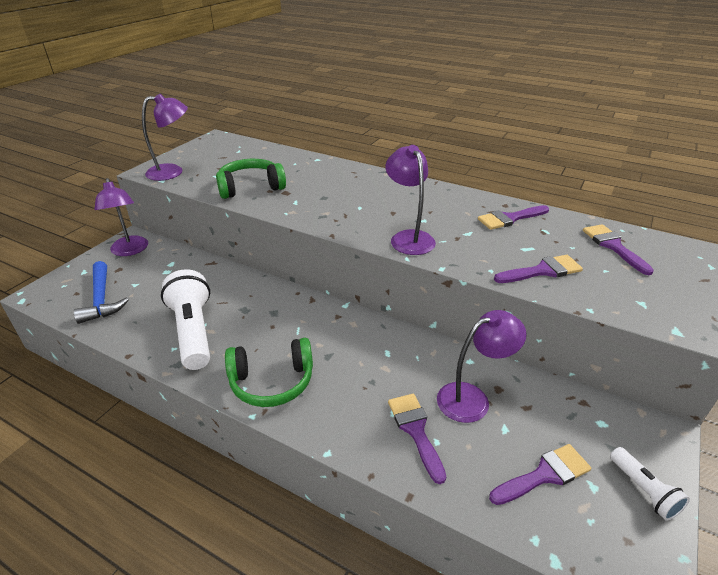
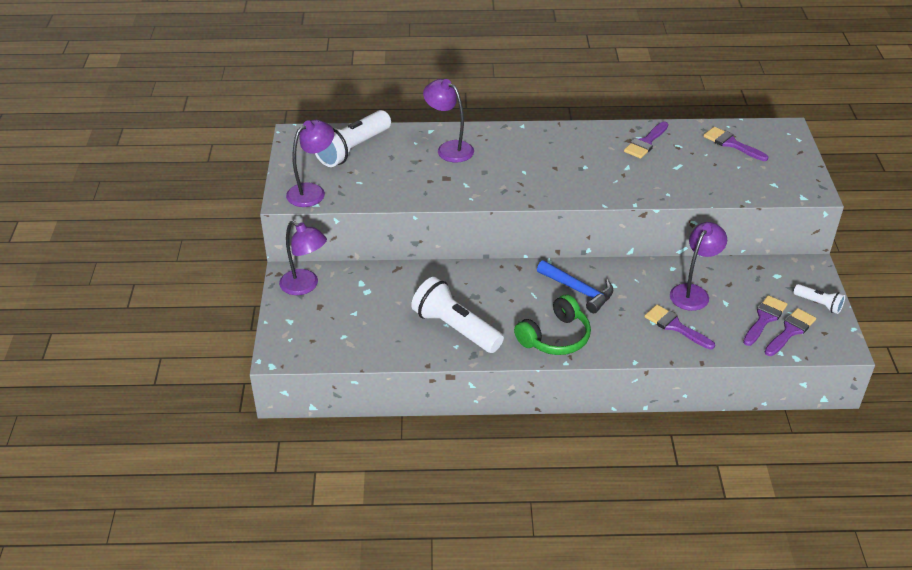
camera: 30 degrees left, 5 degrees up
blue hammer [74,261,129,324] -> blue hammer moved to [537,260,613,313]
green headphones [216,159,286,199] -> none
purple lamp [386,145,436,255] -> purple lamp moved to [423,79,474,163]
purple brush [494,255,583,283] -> purple brush moved to [765,308,816,356]
none -> white flashlight [315,110,391,167]

